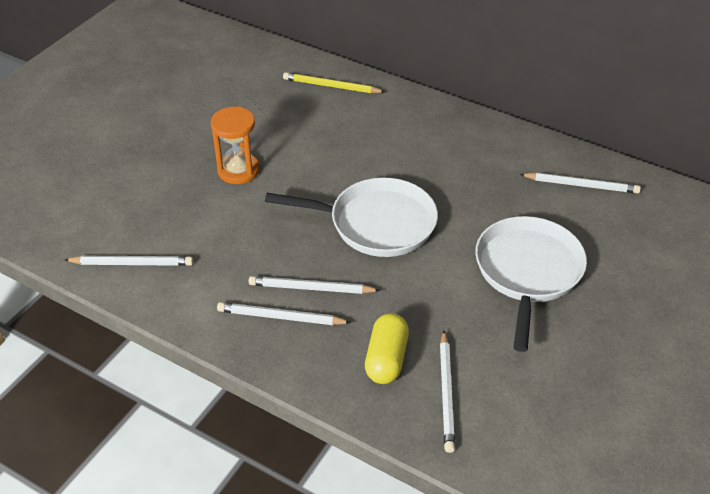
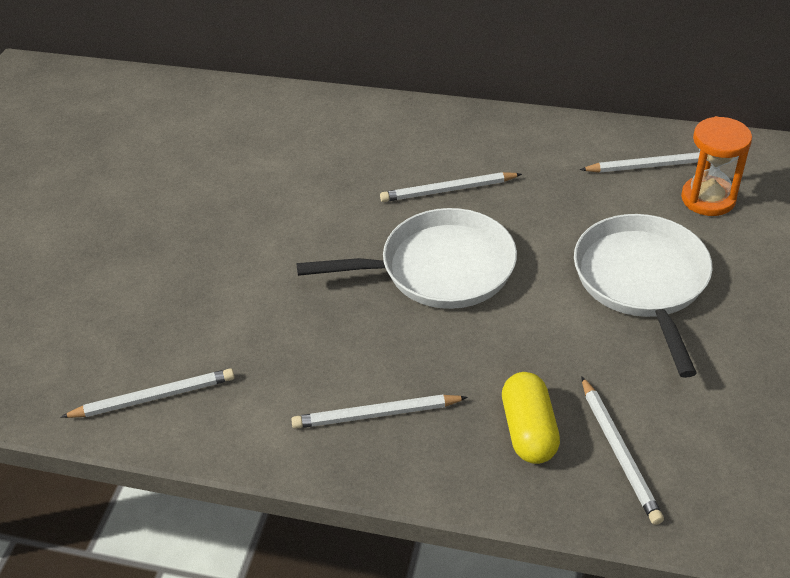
camera: 15 degrees left, 0 degrees up
orange hourglass [211,106,260,184] -> orange hourglass moved to [681,116,752,216]
white pencil [249,276,381,294] -> white pencil moved to [380,172,522,202]
yellow pencil [283,72,385,93] -> none

